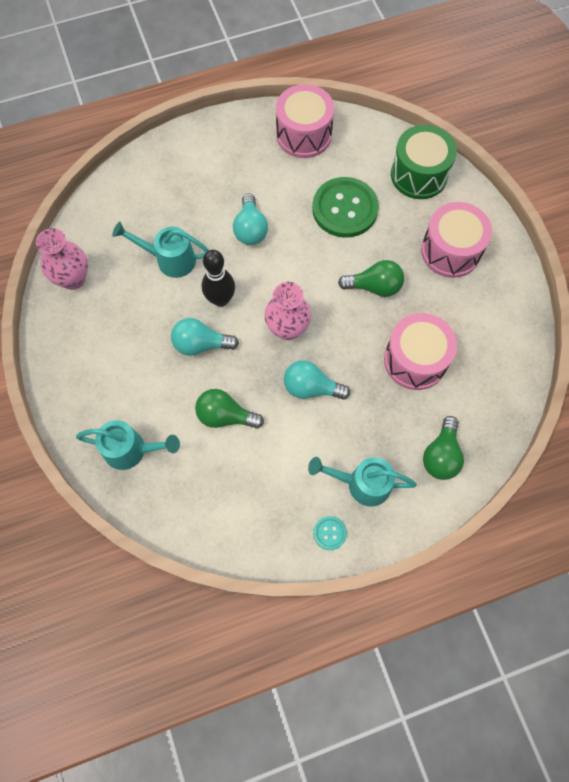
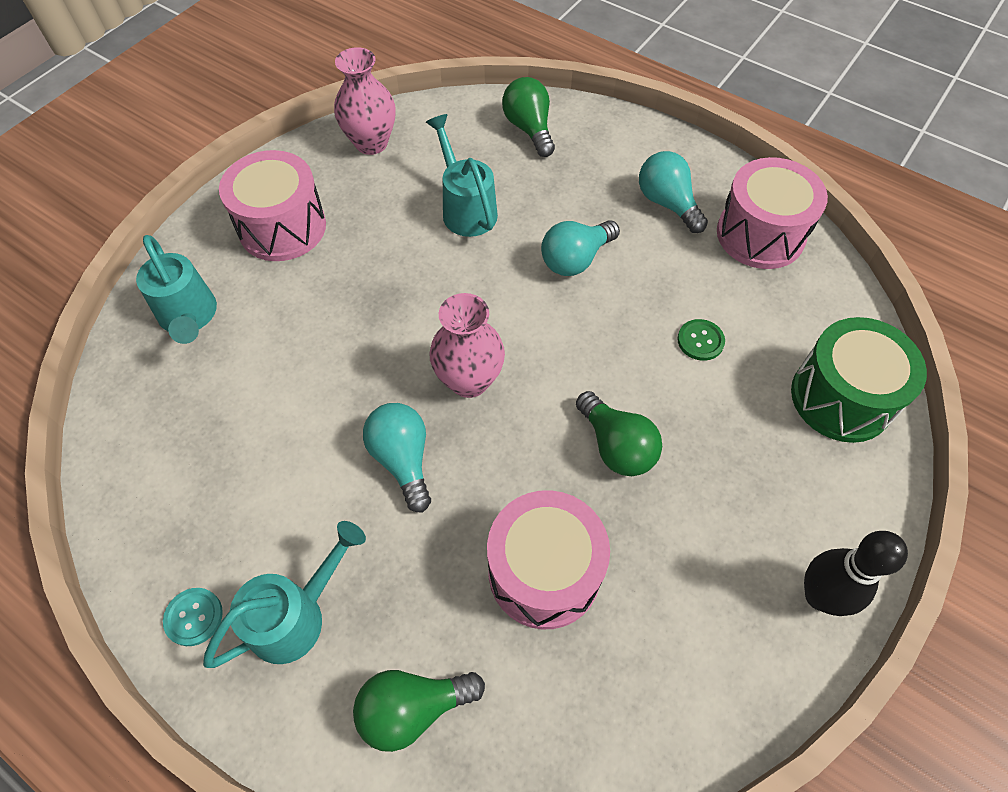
camera: 55 degrees right, 10 degrees down
turquoise light bulb [171,318,239,356] -> turquoise light bulb moved to [639,151,708,233]
green light bulb [195,389,264,429] -> green light bulb moved to [502,77,555,157]
black bowling pin [202,250,235,307] -> black bowling pin moved to [804,531,908,616]
turquoise watering can [308,457,417,506] -> turquoise watering can turned 75 degrees clockwise [203,521,366,668]
green button [312,177,379,238] -> green button [677,319,725,361], size x0.43
pink drum [421,202,492,278] -> pink drum moved to [219,150,326,261]

